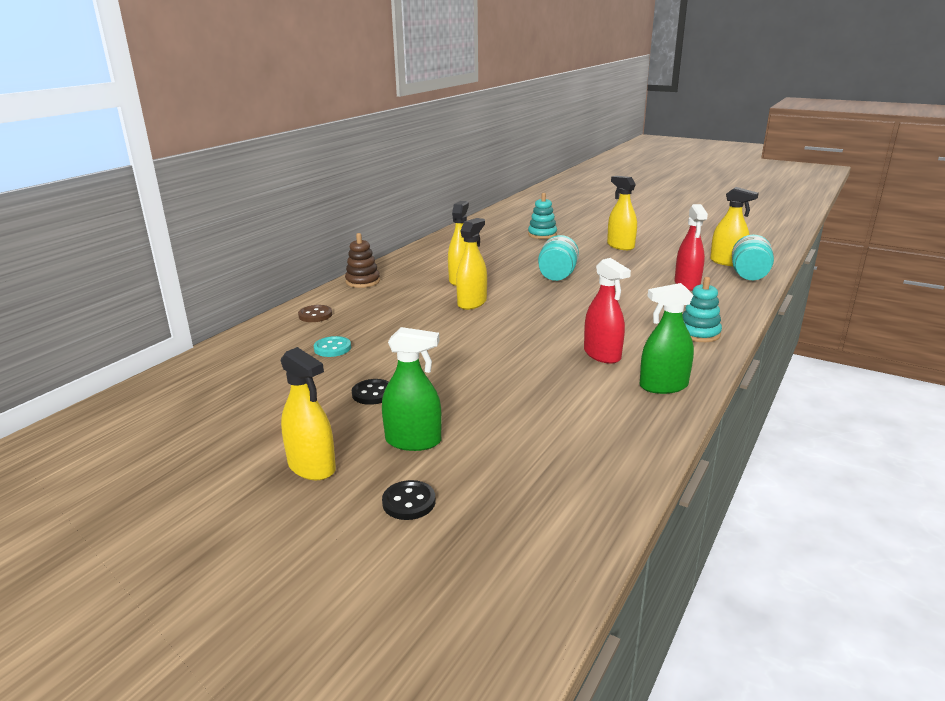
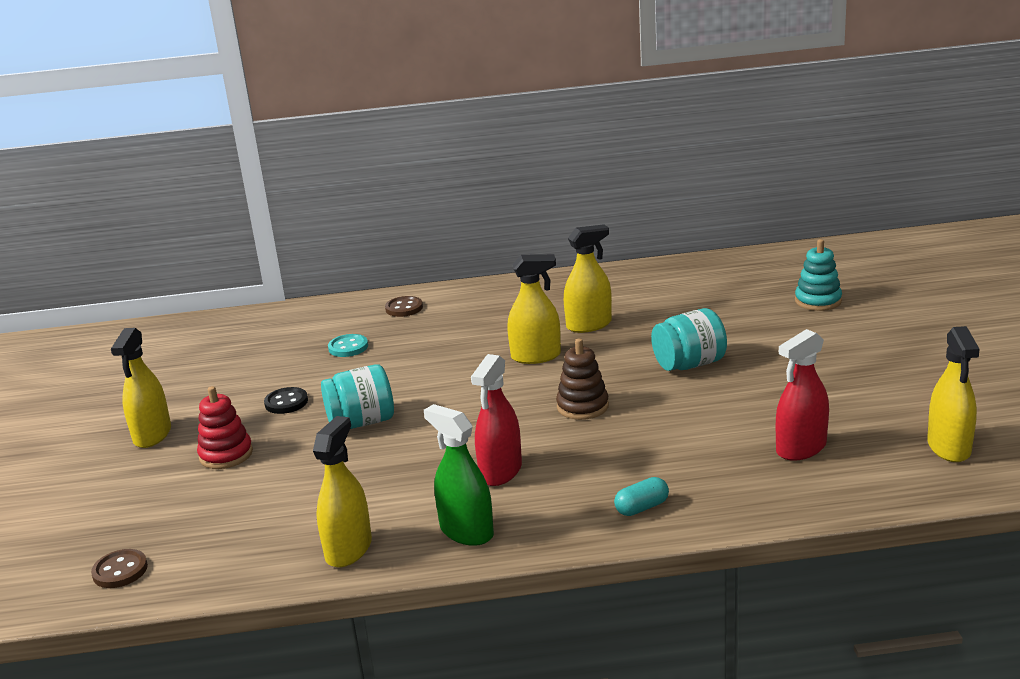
camera: 55 degrees right, 0 degrees up
brown stacking toy [345,233,380,288] -> brown stacking toy moved to [556,338,609,420]
green spray bottle [382,327,442,451] -> red stacking toy [197,386,253,469]
black button [382,480,436,520] -> none
yellow spray bottle [607,176,637,250] -> yellow spray bottle moved to [313,416,372,567]
turquoise stacking toy [683,277,722,342] -> turquoise capsule [614,477,669,516]
turquoise jar [732,235,774,281] -> turquoise jar moved to [321,364,394,429]
none -> brown button [91,549,148,588]

